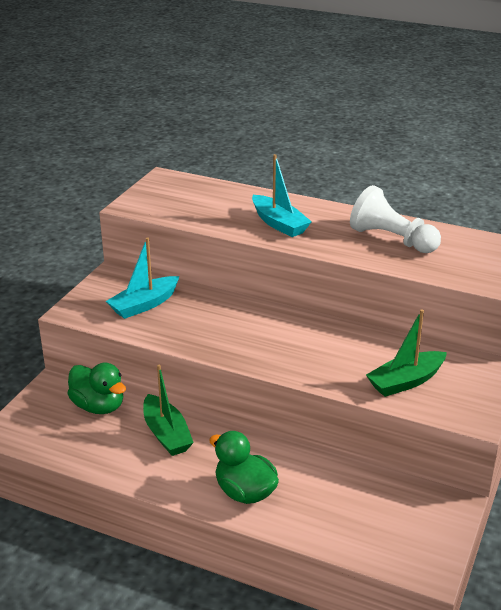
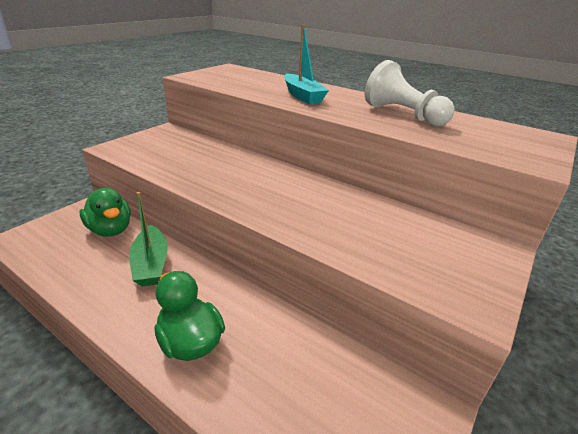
camera: 10 degrees right, 0 degrees up
turquoise boat [106,237,180,319] -> none
green boat [366,309,447,397] -> none

